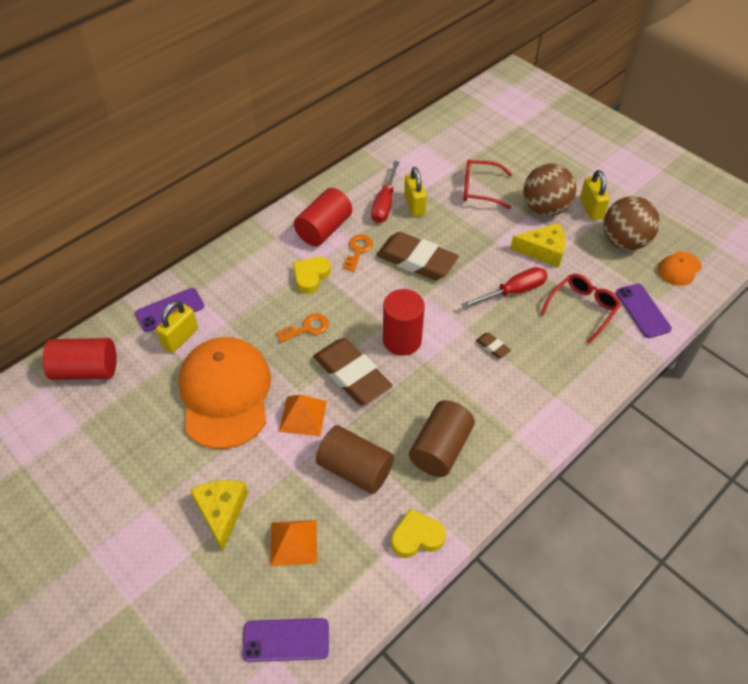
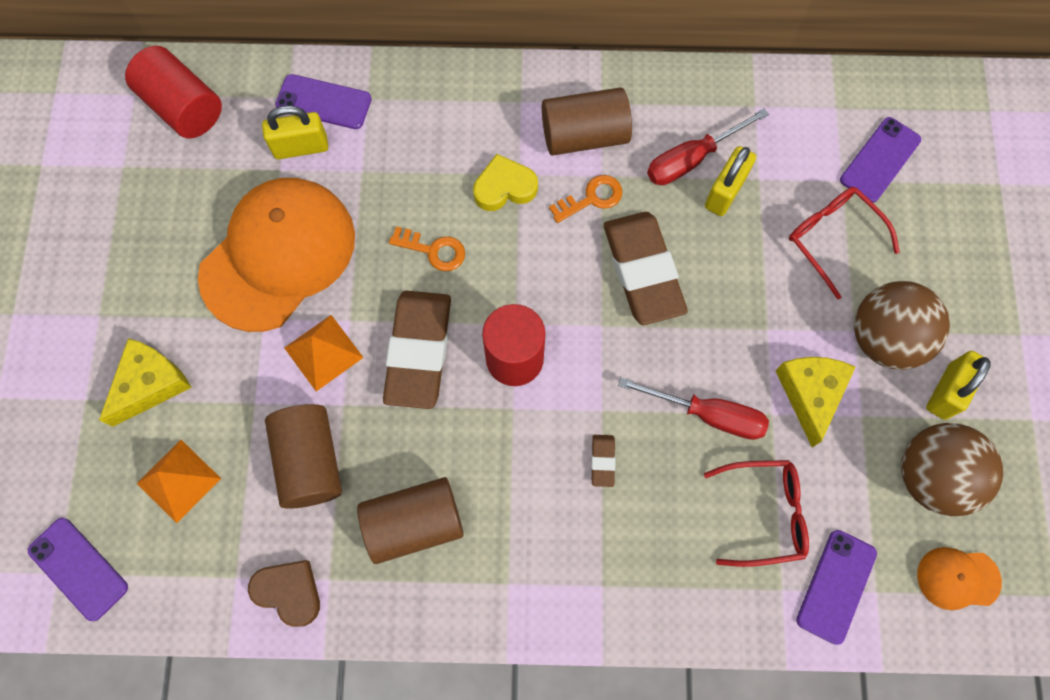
camera: 45 degrees right, 20 degrees up
red cylinder [294,188,352,246] -> brown cylinder [542,87,632,156]
yellow heart [391,509,446,558] -> brown heart [248,560,320,627]
yellow cheese [510,223,566,268] -> yellow cheese turned 135 degrees counterclockwise [775,357,856,447]
none -> purple phone [840,117,921,203]

